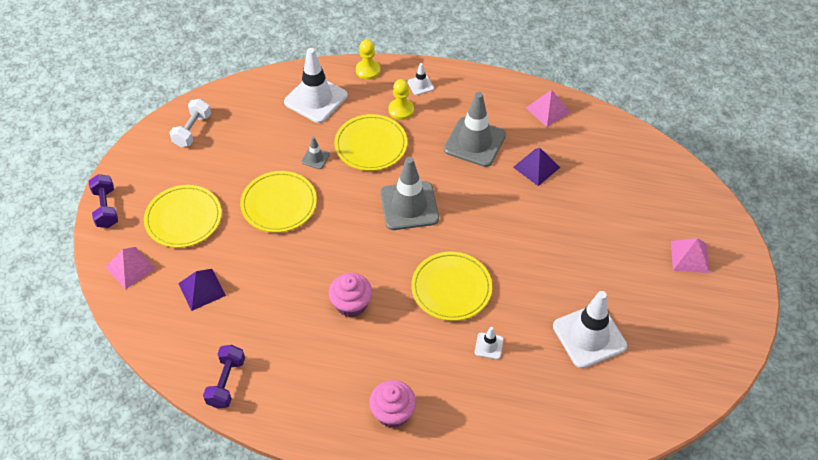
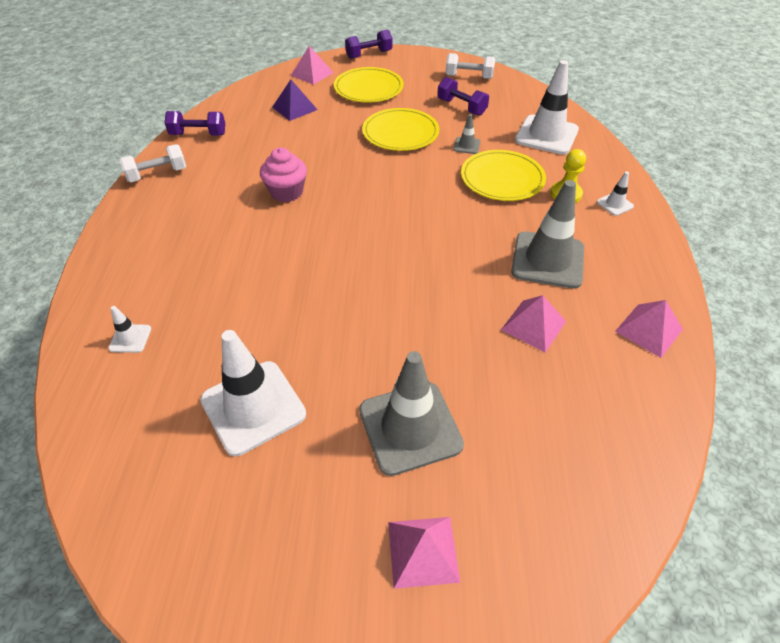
camera: 80 degrees right, 5 degrees down
yellow pawn [356,40,380,80] -> none
pink cupcake [369,380,416,428] -> none
grey traffic cone [380,157,439,230] -> grey traffic cone moved to [359,351,464,476]
yellow plate [411,252,492,321] -> none
white traffic cone [475,327,504,359] -> white traffic cone moved to [108,306,151,353]
purple pyramid [513,148,560,186] -> pink pyramid [501,295,566,353]
none -> white dumbbell [119,144,186,182]
none -> purple dumbbell [437,77,489,116]

